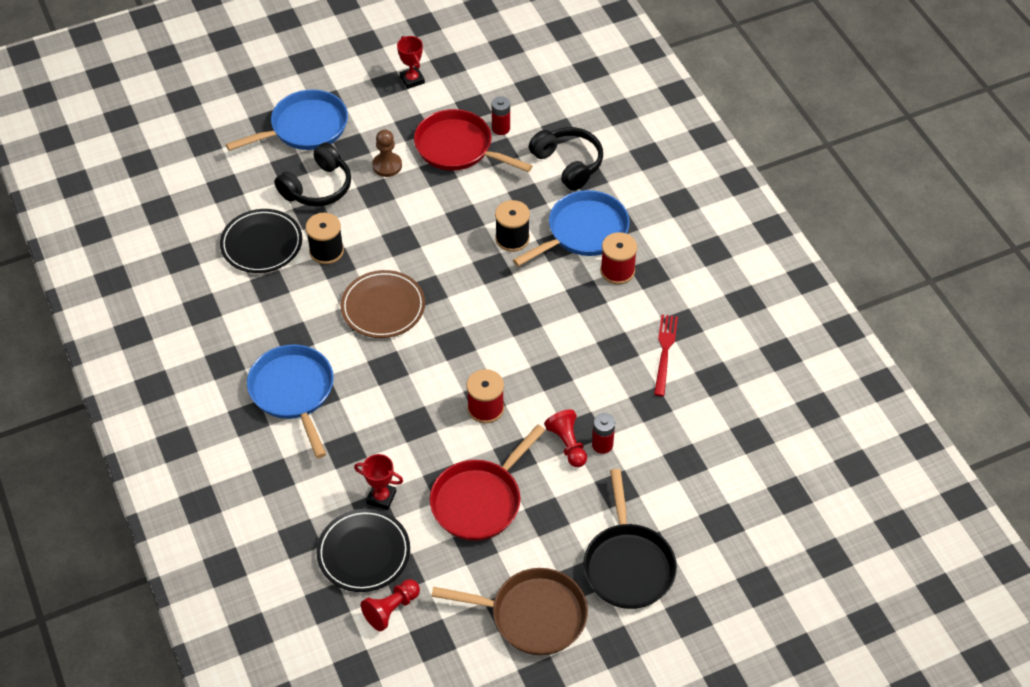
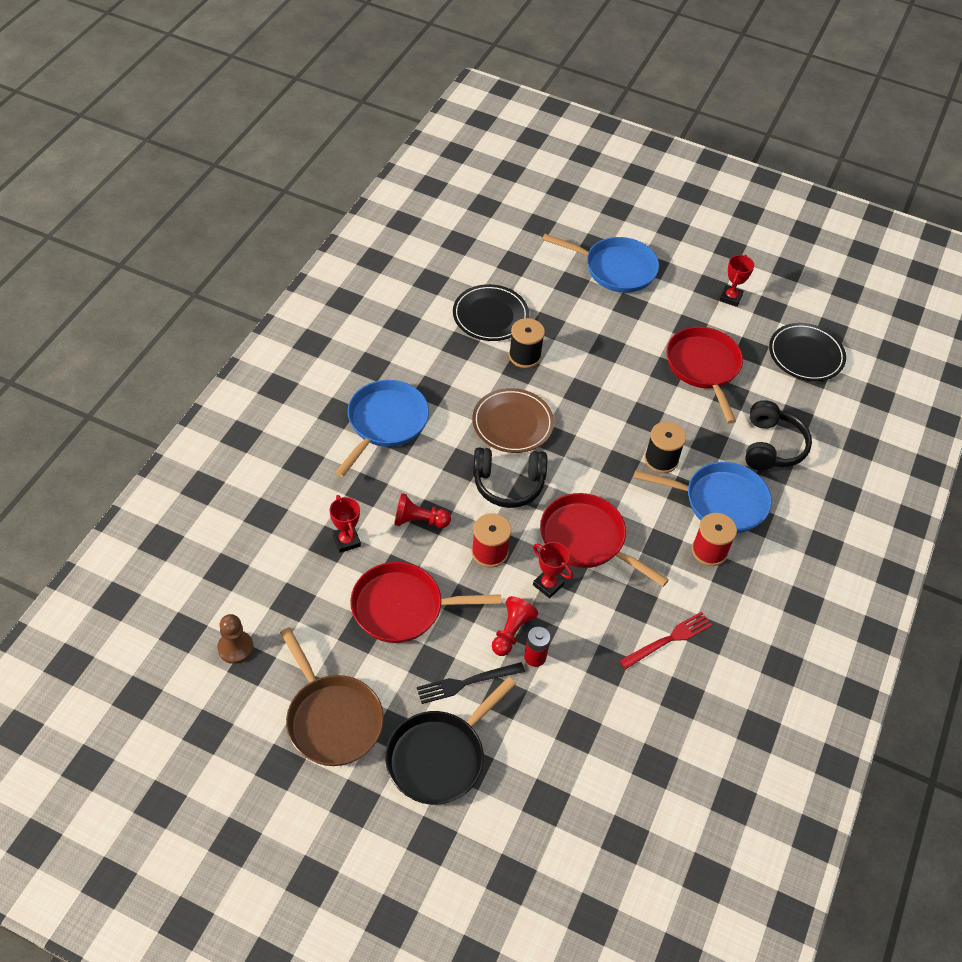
camera: 45 degrees right, 0 degrees up
black headphones [274,142,351,207] -> black headphones moved to [473,447,547,508]
black plate [316,509,410,592] -> black plate moved to [769,323,846,381]
red pawn [361,579,420,631] -> red pawn moved to [394,493,451,528]
brown pawn [372,129,402,177] -> brown pawn moved to [217,614,254,664]
red battery [491,96,510,135] -> none
none -> black fork [417,662,525,704]
none -> red trophy [533,542,573,598]
none -> red pan [540,493,669,587]

